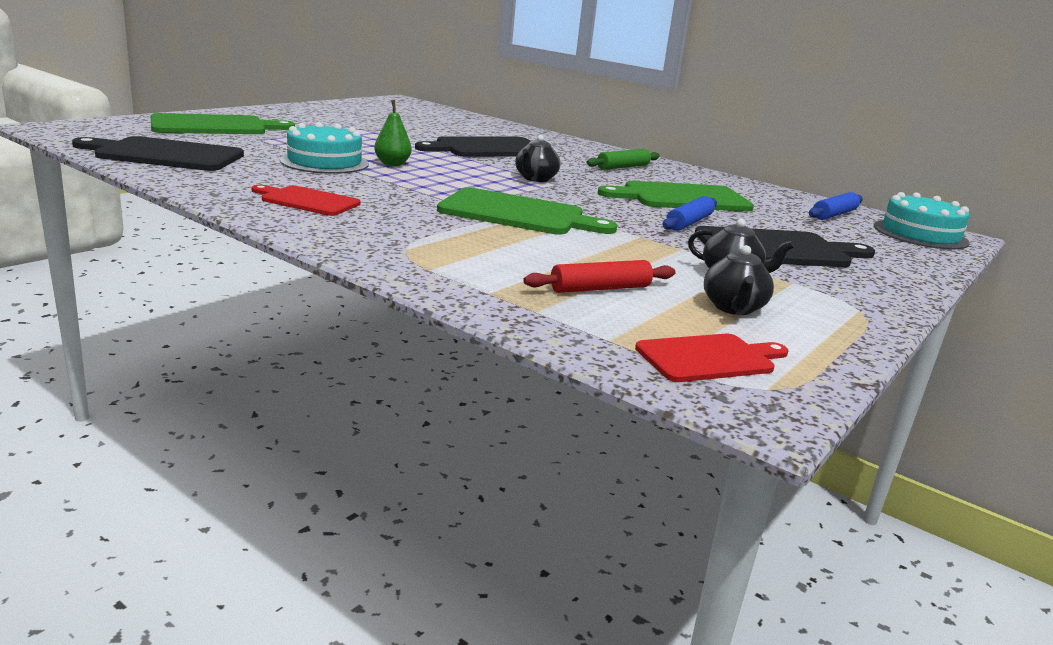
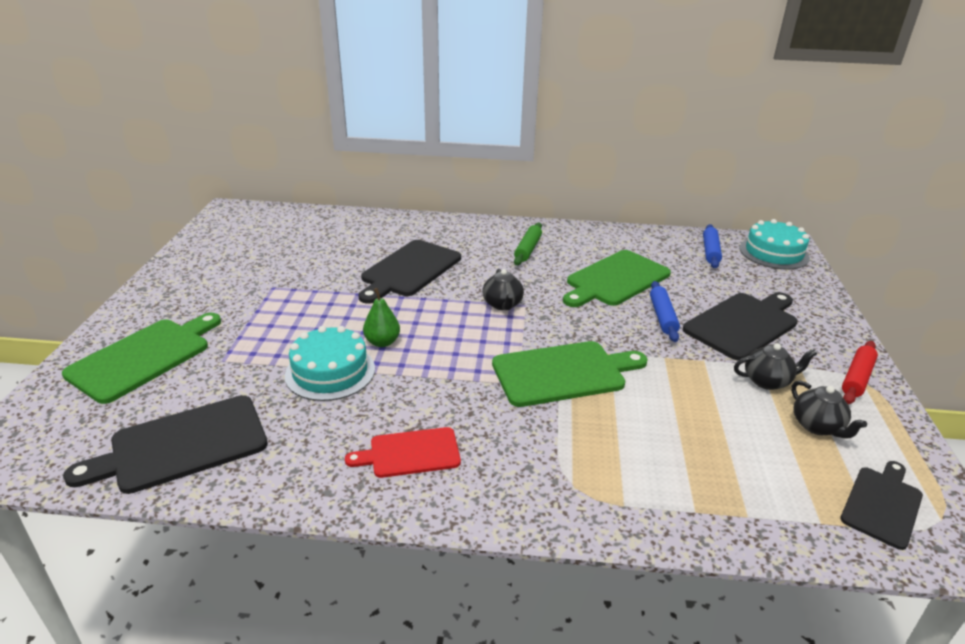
camera: 30 degrees left, 10 degrees up
red rolling pin [524,260,676,293] -> red rolling pin moved to [842,341,878,404]
red cutting board [635,334,788,382] -> black cutting board [840,461,923,550]

